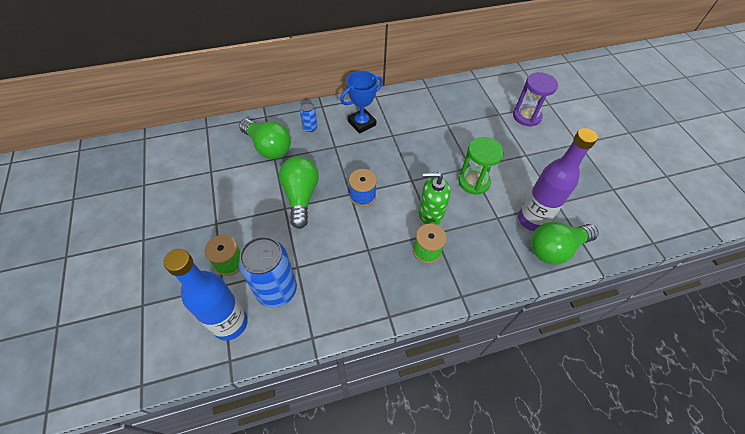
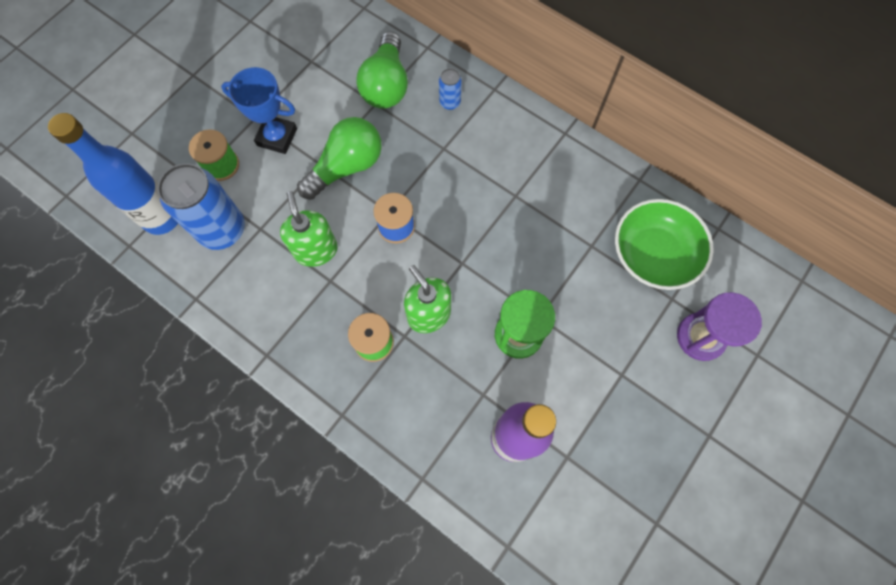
camera: 55 degrees right, 15 degrees up
blue trophy [340,71,383,134] -> blue trophy moved to [221,67,297,154]
green light bulb [531,222,599,264] -> none
none -> green soap dispenser [280,191,338,267]
none -> green bowl [615,199,714,290]

